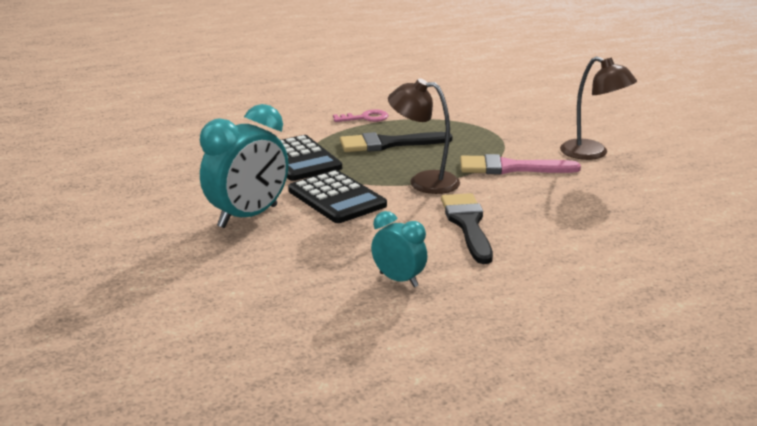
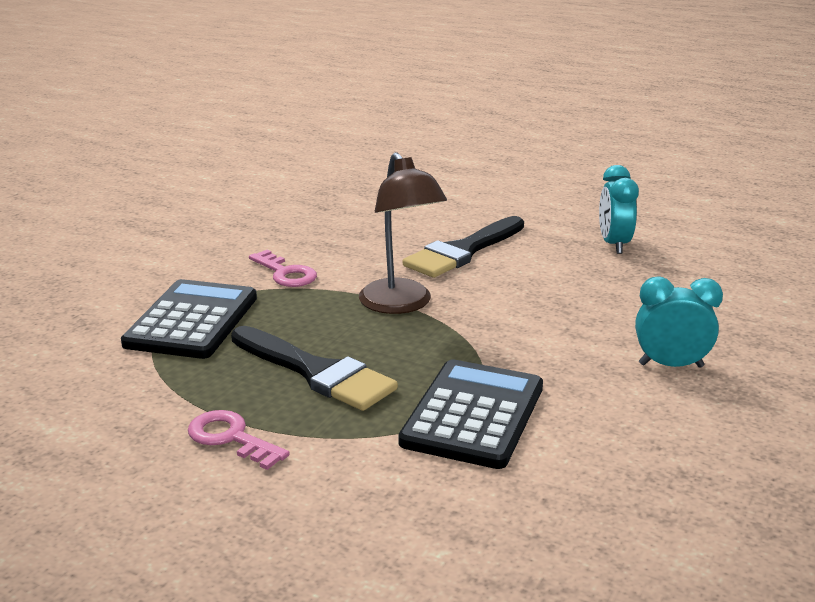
camera: 130 degrees left, 0 degrees up
turquoise clock [200,104,288,228] -> turquoise clock [635,276,723,368], size x0.57
black calculator [288,170,387,223] -> black calculator moved to [121,279,257,359]
pink brush [460,154,581,175] -> pink key [249,250,317,287]
brown lamp [560,56,637,160] -> none

